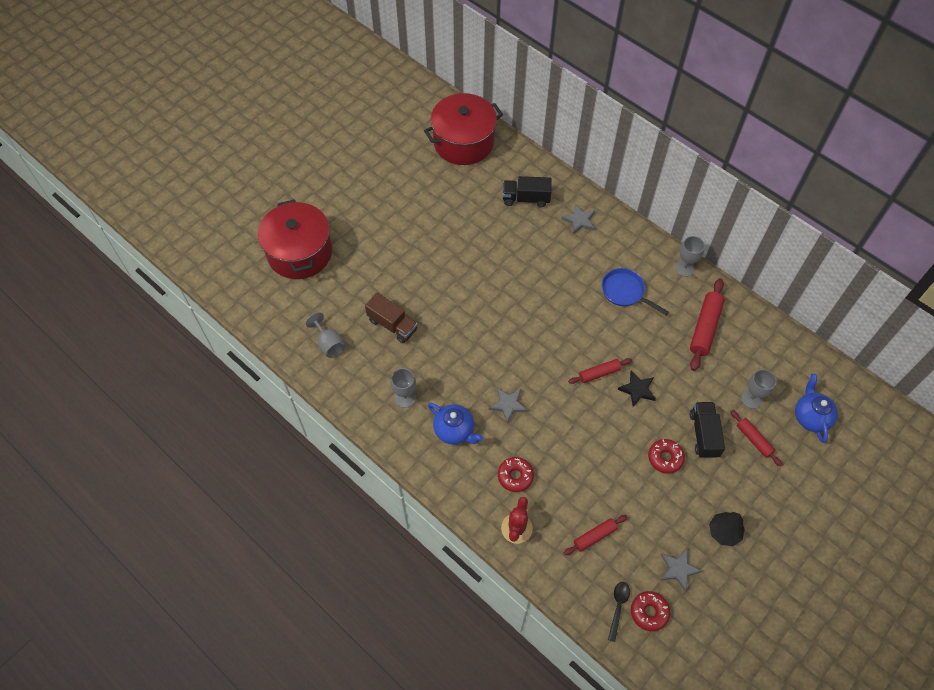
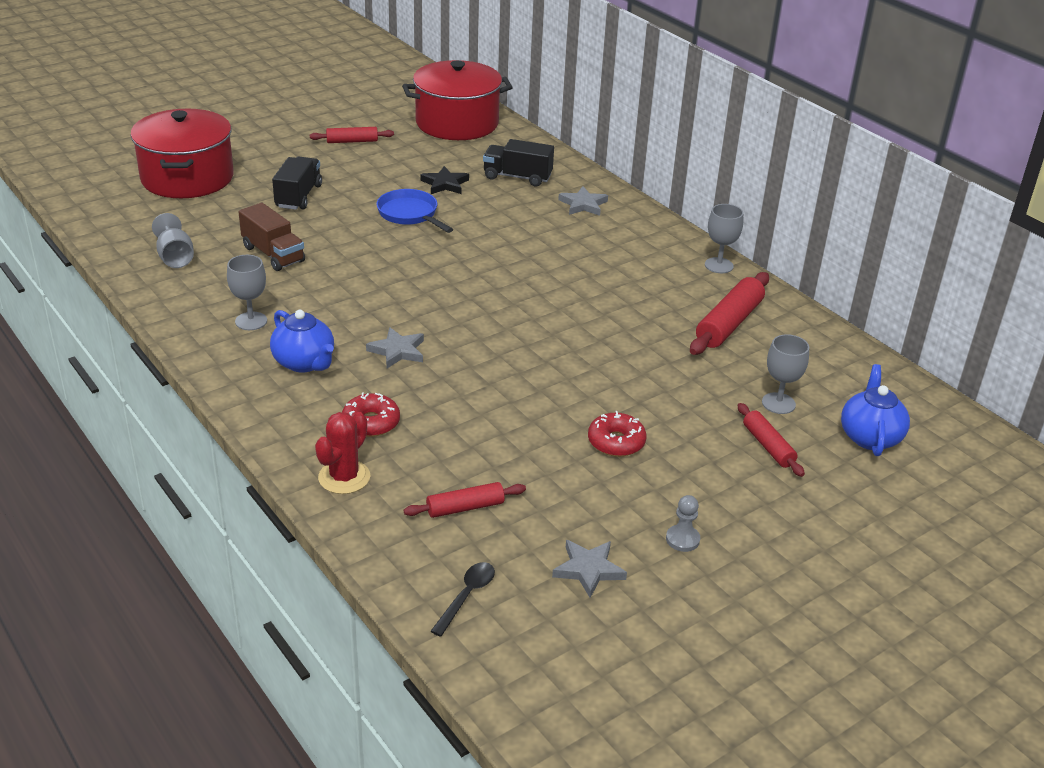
camera: 10 degrees right, 25 degrees down
red rolling pin [568,358,632,384] -> red rolling pin moved to [310,127,394,143]
blue pan [602,268,669,315] -> blue pan moved to [376,189,453,233]
black star [618,371,656,407] -> black star moved to [420,166,469,194]
red donut [631,591,670,631] -> none
black truck [690,402,725,458] -> black truck moved to [272,157,322,210]
black tree [709,512,745,546] -> grey pawn [666,495,700,552]

